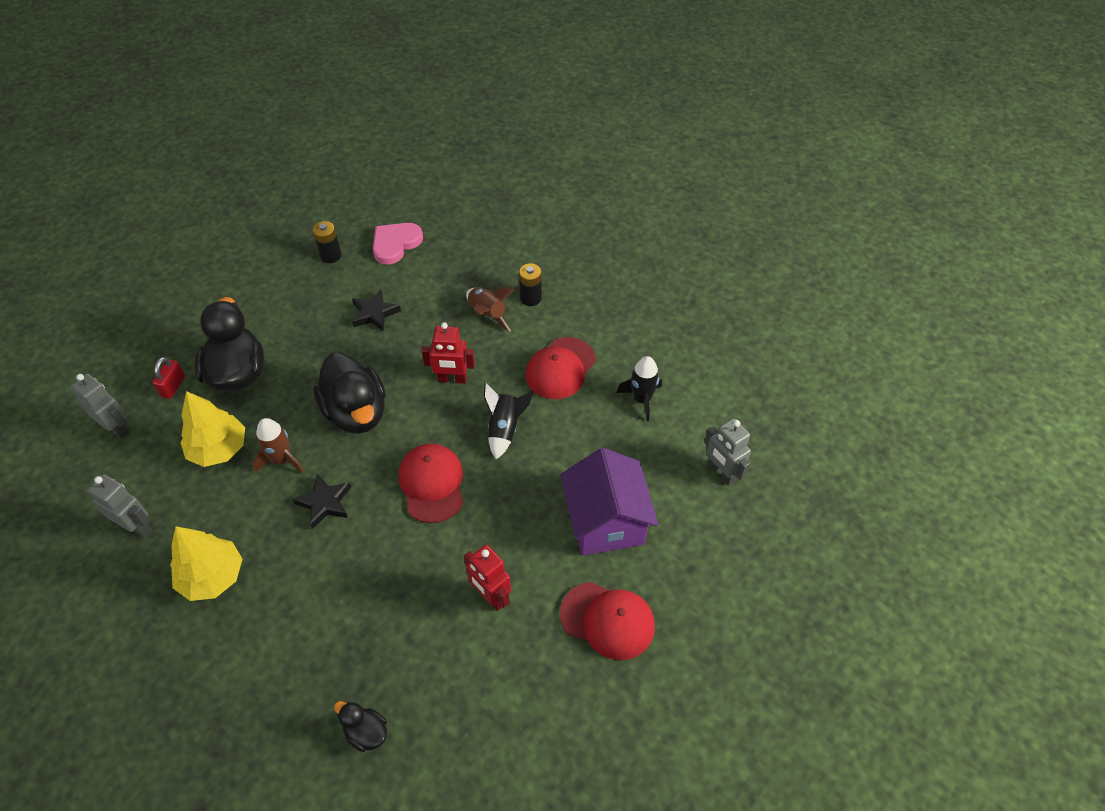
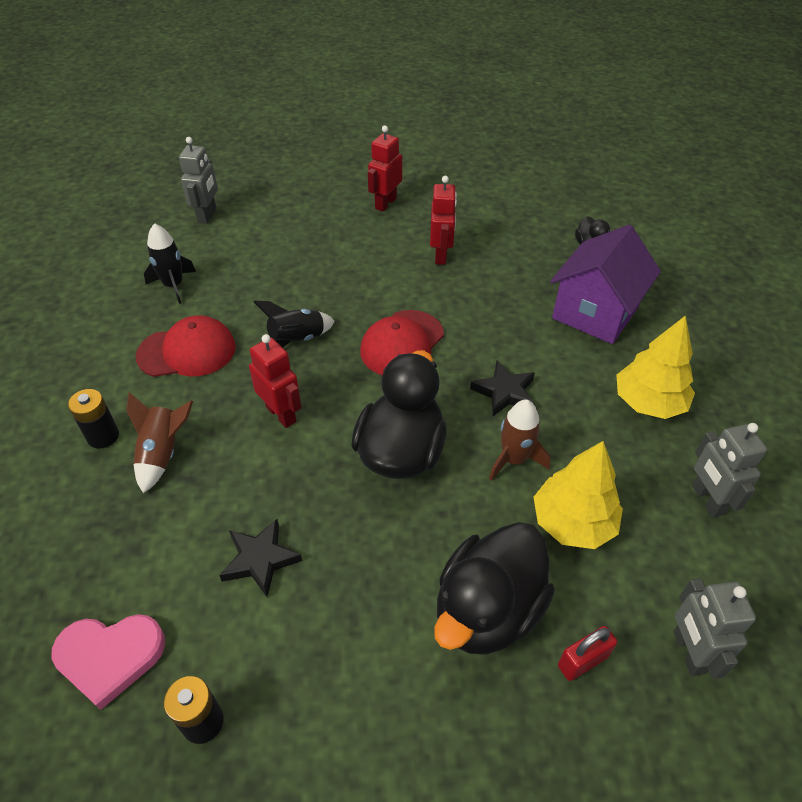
camera: 135 degrees left, 5 degrees down
purple house [560,448,658,556] -> purple house moved to [550,225,661,344]
red cap [560,582,655,660] -> red robot [368,126,402,211]

